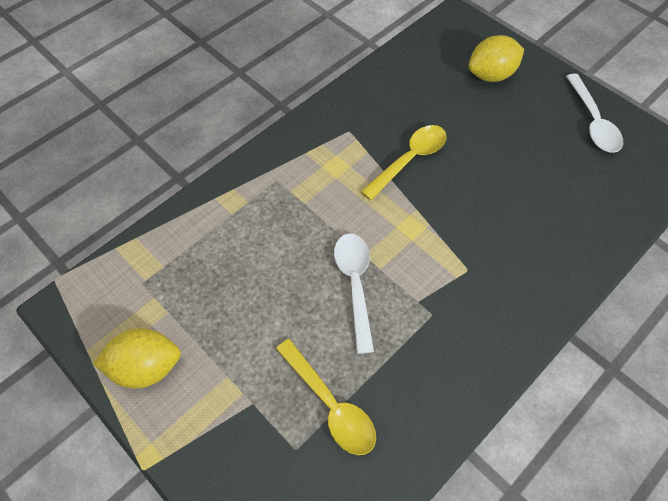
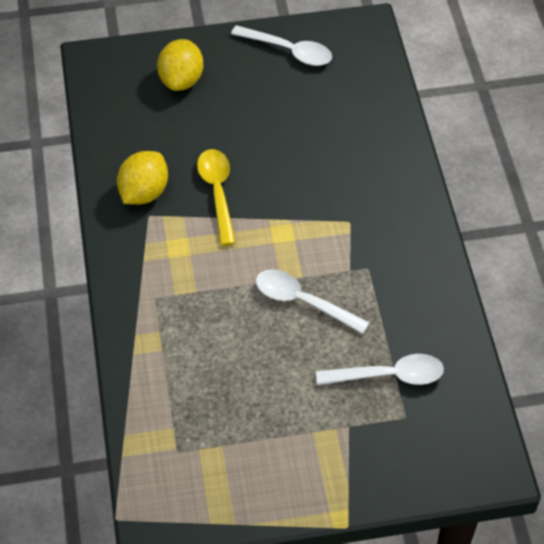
camera: 55 degrees left, 5 degrees down
yellow lemon [93,328,181,388] -> yellow lemon moved to [117,151,168,205]
yellow spoon [276,339,376,455] -> white spoon [316,354,444,385]

